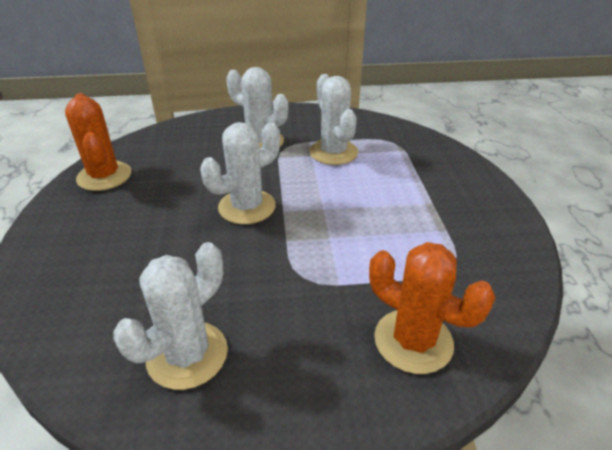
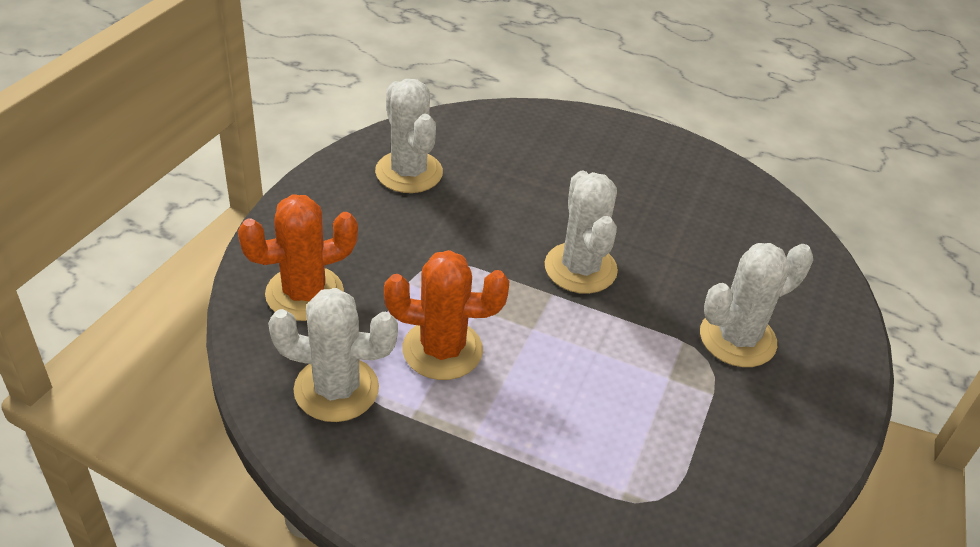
camera: 115 degrees right, 5 degrees up
orange cactus [65,93,131,191] -> orange cactus moved to [384,250,509,380]
white cactus [309,74,358,165] -> white cactus moved to [268,288,398,422]

